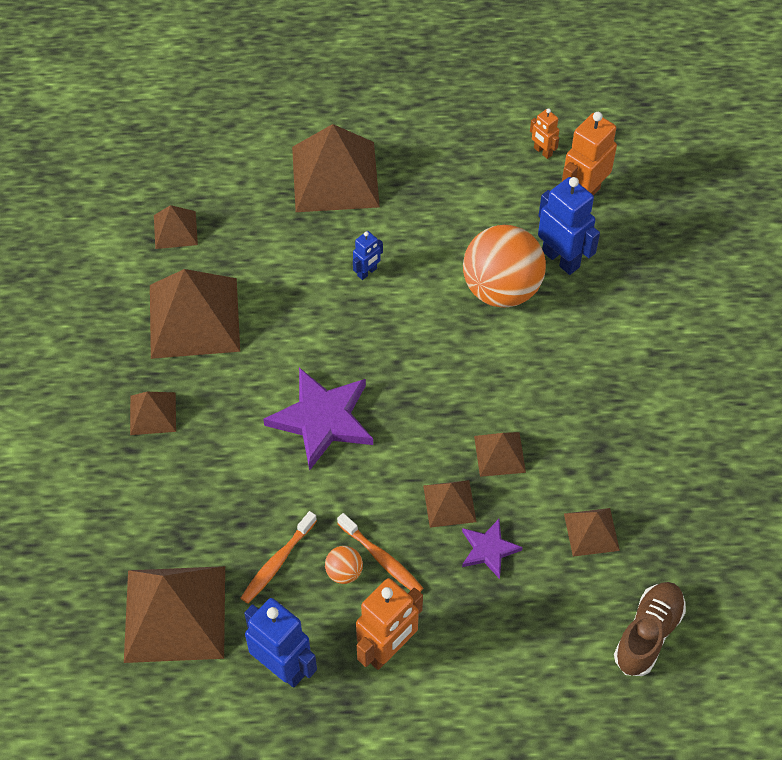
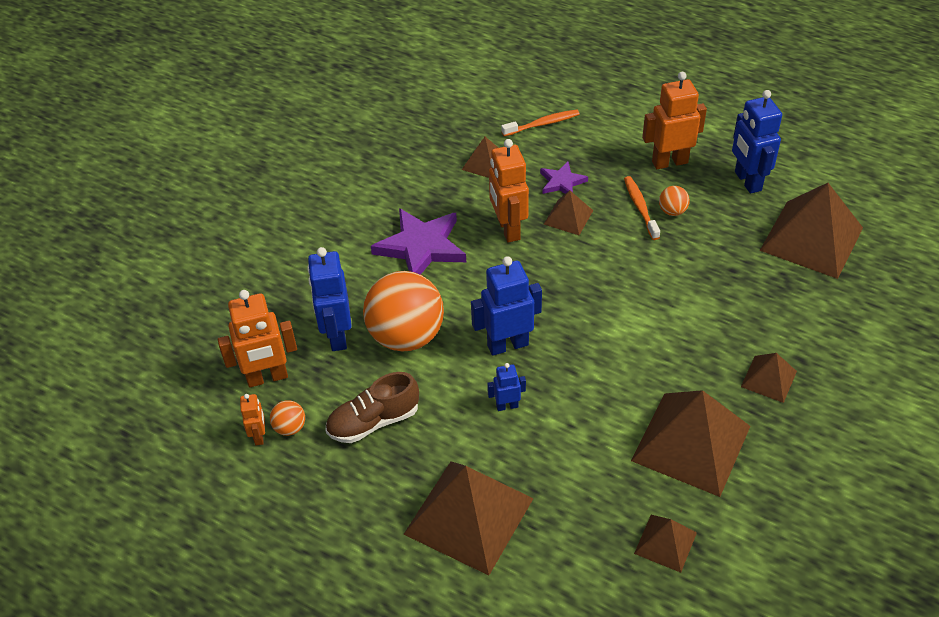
camera: 145 degrees left, 10 degrees down
orange toothbrush [241,511,317,604] -> orange toothbrush moved to [501,110,580,136]
purple star [263,367,373,471] -> purple star moved to [371,208,466,275]
brown pyramid [474,432,526,477] -> orange robot [489,139,529,243]
brown shoe [614,582,686,676] -> brown shoe moved to [326,372,419,443]
none -> orange ball [270,400,305,436]
none -> blue robot [471,256,542,356]

